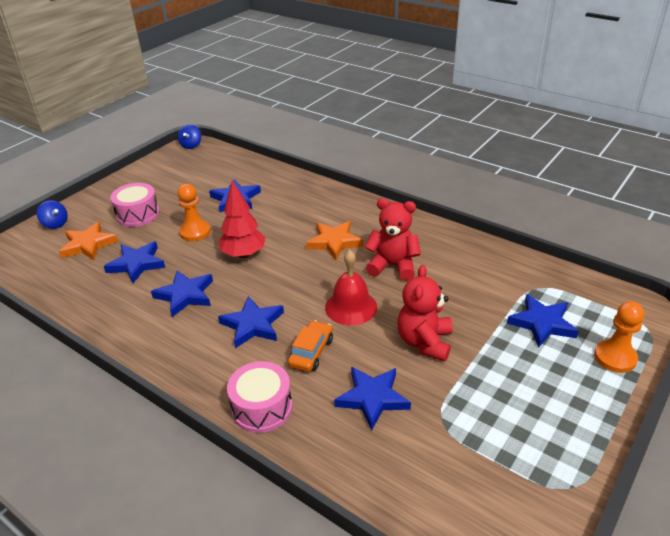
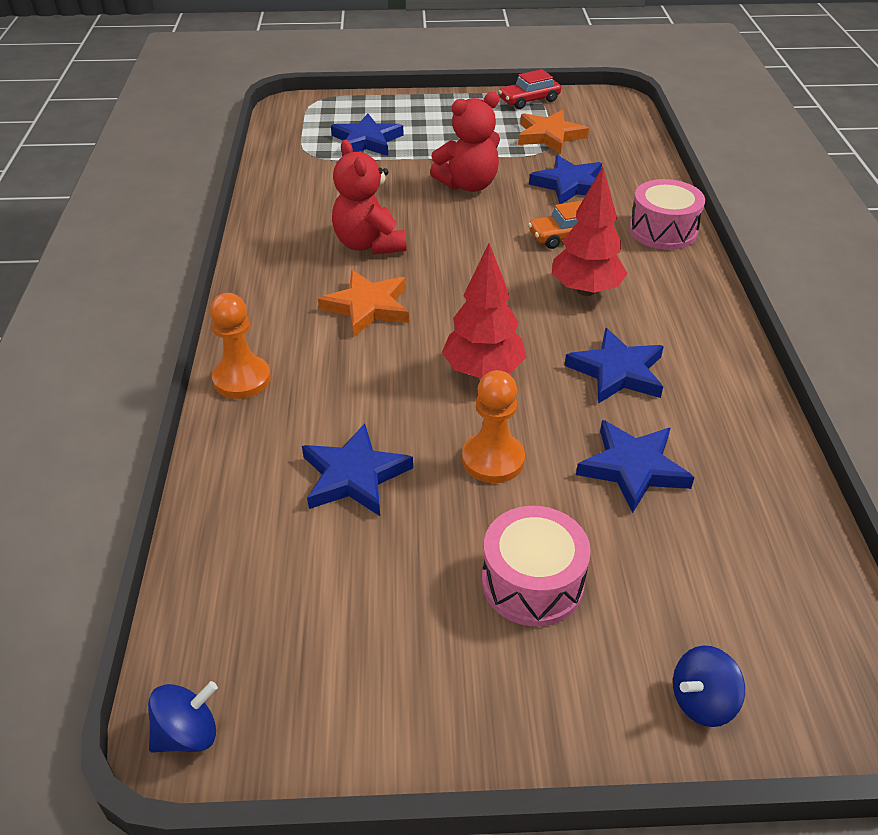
camera: 130 degrees left, 5 degrees up
blue spinning top [37,200,68,229] -> blue spinning top turned 120 degrees counterclockwise [673,645,745,727]
orange star [59,222,118,260] -> orange star moved to [518,110,589,154]
blue star [218,296,284,348] -> red tree [552,167,628,296]
red bell [325,250,377,325] -> none
orange pawn [594,301,644,373] -> orange pawn moved to [210,293,271,399]
none -> red car [498,69,561,109]

